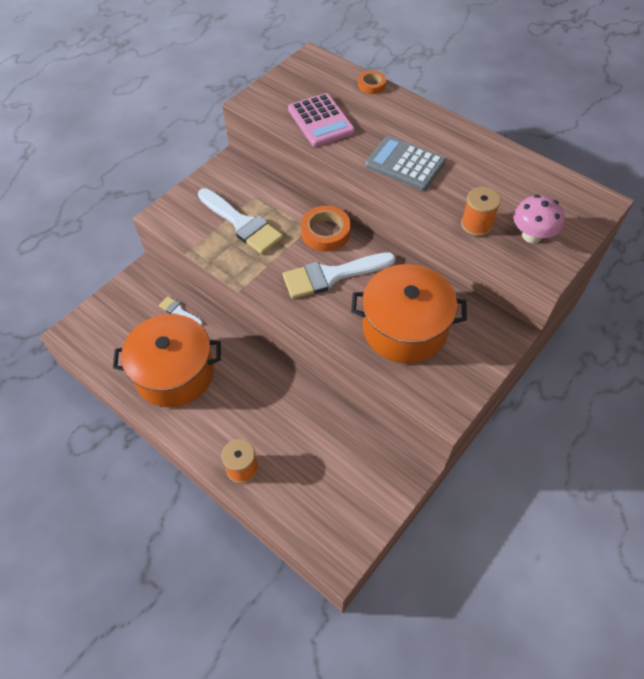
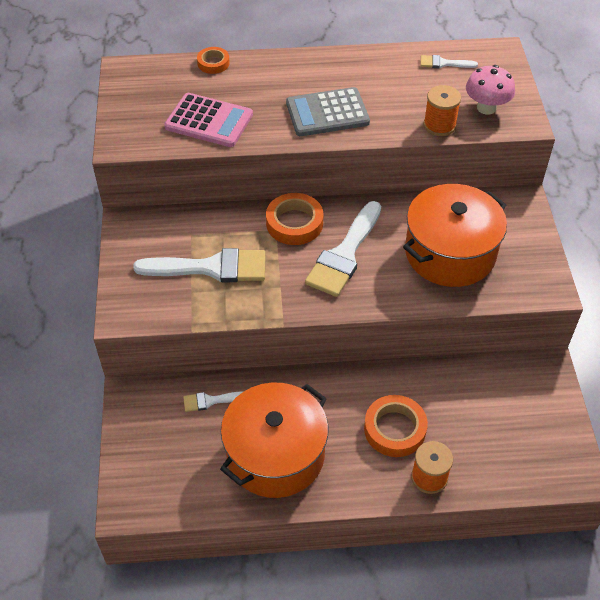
camera: 45 degrees left, 5 degrees down
none -> orange tape [364,395,428,457]
none -> white brush [421,55,478,68]

